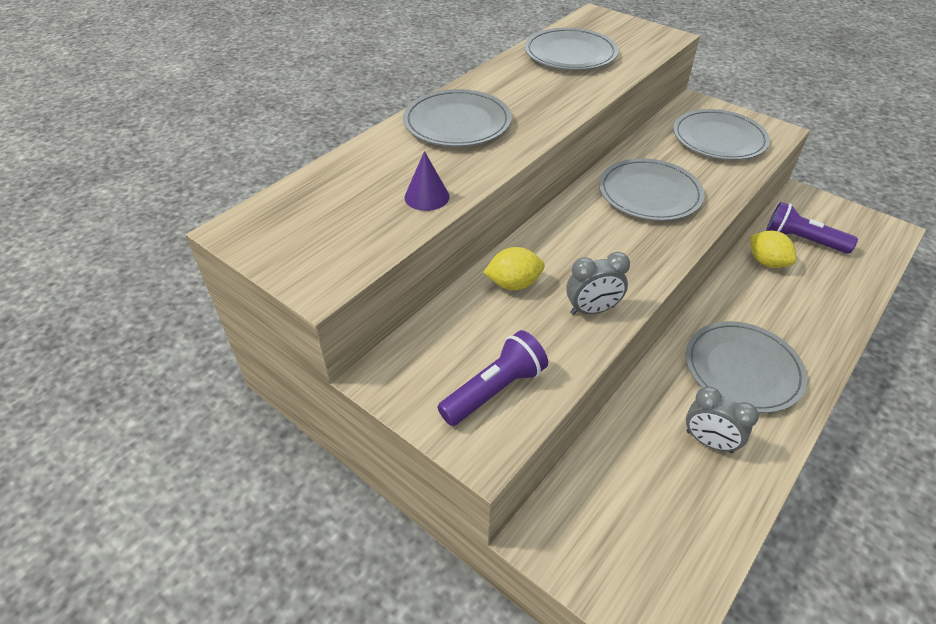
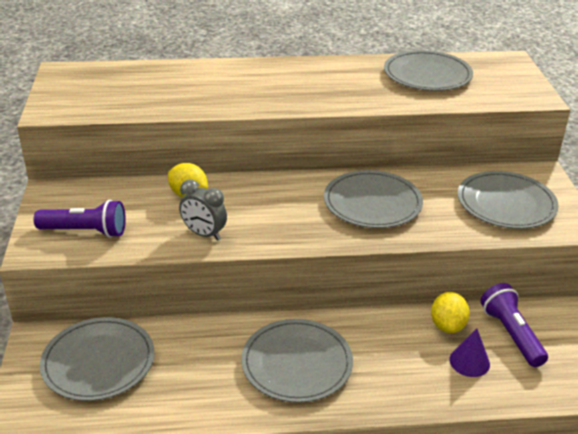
camera: 45 degrees right, 10 degrees down
grey plate [403,89,512,147] -> grey plate moved to [40,317,154,401]
purple cone [405,151,449,211] -> purple cone moved to [449,328,490,377]
grey clock [686,386,759,453] -> none

